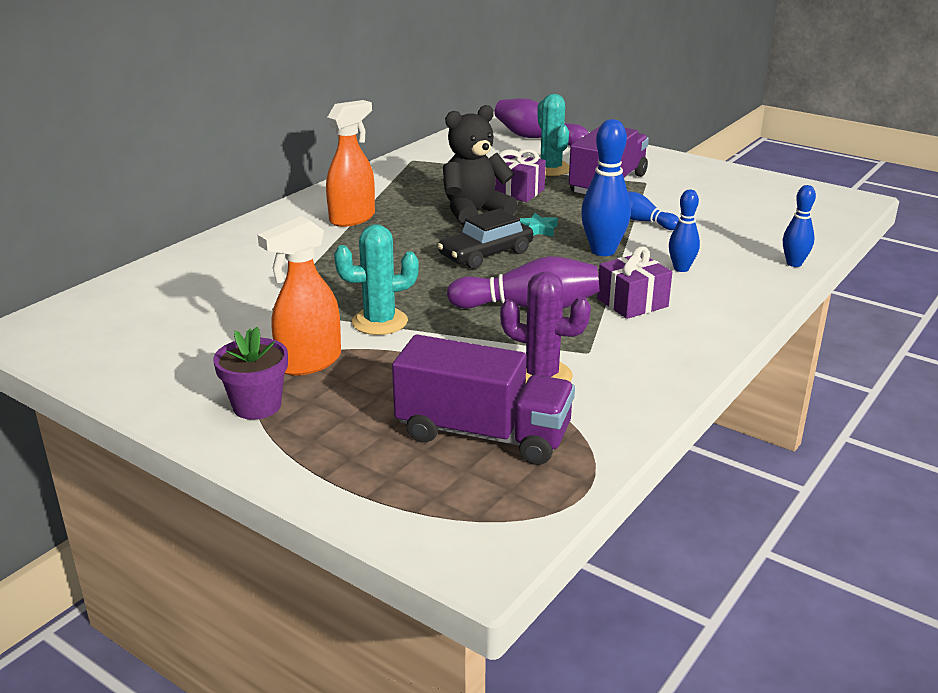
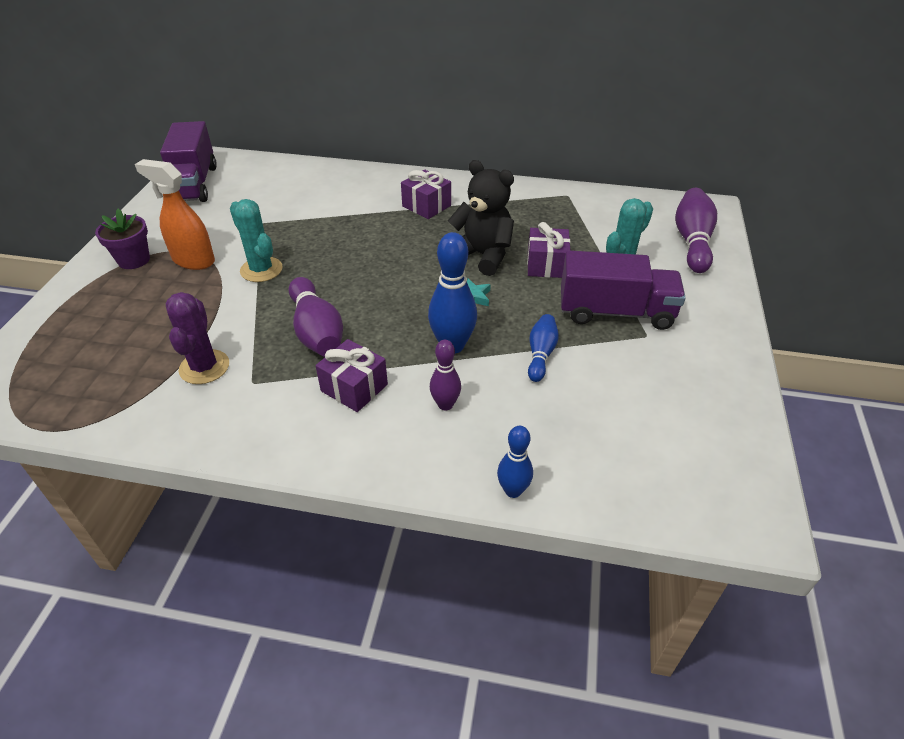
camera: 65 degrees right, 15 degrees up
orange spray bottle [326,100,375,227] -> purple gift [401,170,451,219]
purple truck [392,335,575,465] -> purple truck moved to [160,121,217,202]
black car [437,208,533,269] -> none
blue bowling pin [669,190,700,272] -> purple bowling pin [430,340,461,410]

